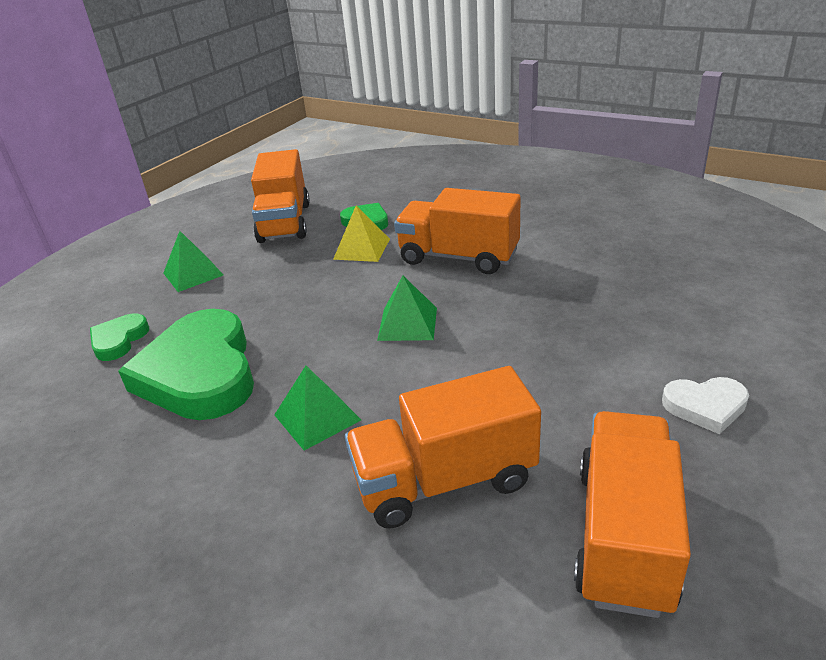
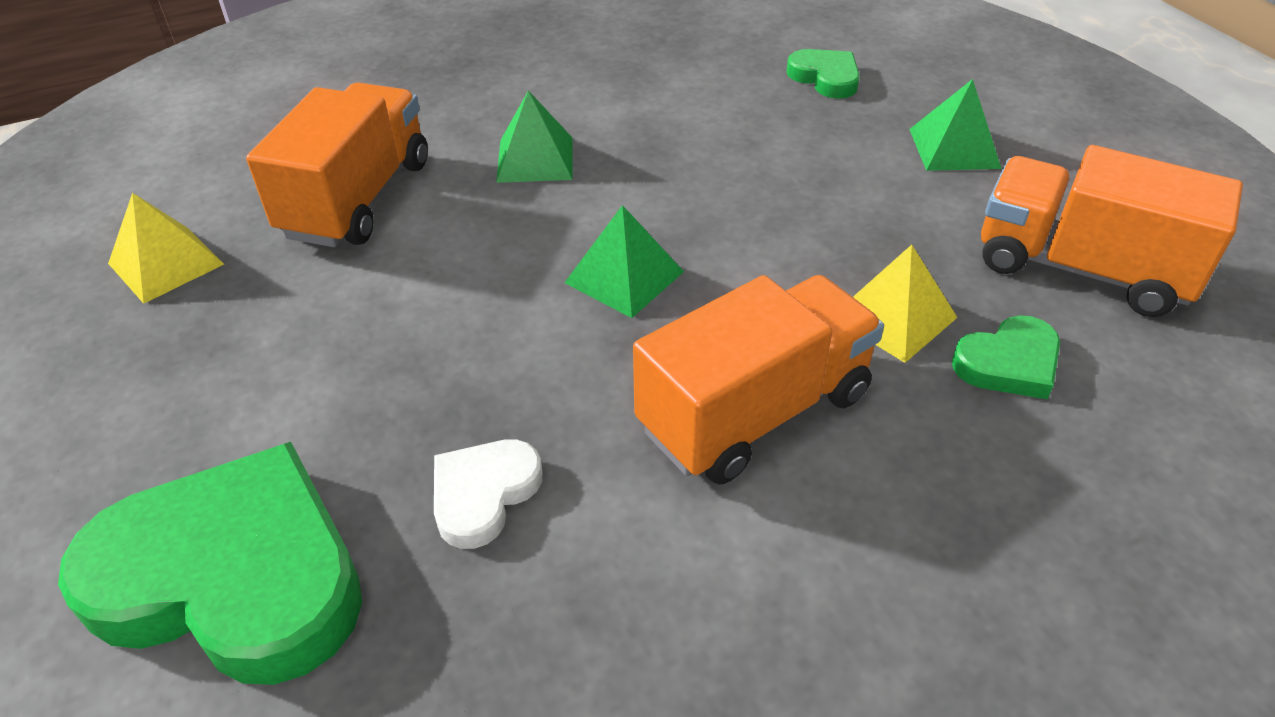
camera: 120 degrees right, 10 degrees up
green heart [118,309,254,420] -> green heart moved to [58,442,362,685]
orange truck [574,411,691,618] -> yellow pyramid [108,193,224,304]
white heart [662,377,749,434] -> white heart moved to [434,439,542,549]

